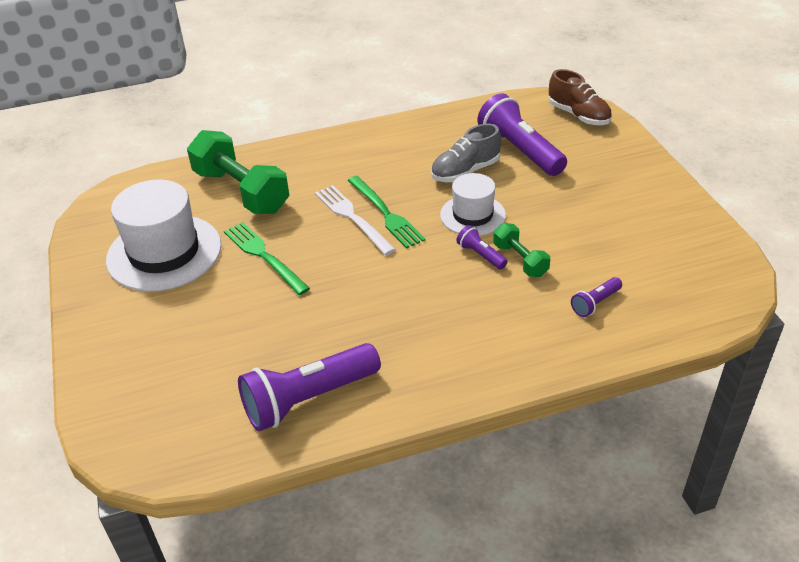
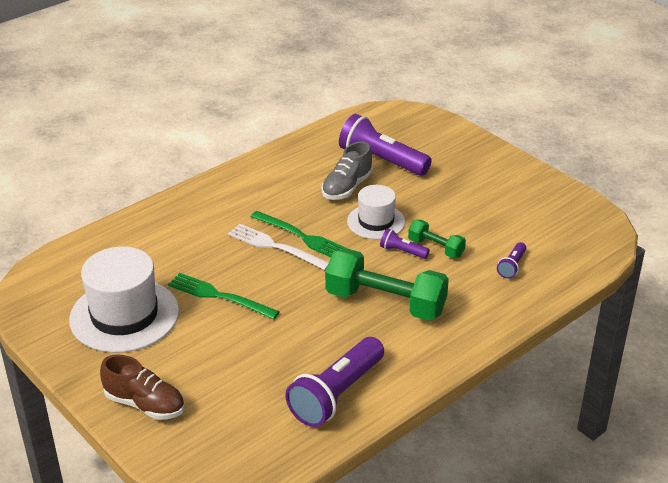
camera: 25 degrees left, 5 degrees down
green dumbbell [187,130,289,214] -> green dumbbell moved to [325,248,449,321]
brown shoe [548,69,612,125] -> brown shoe moved to [100,354,185,420]

